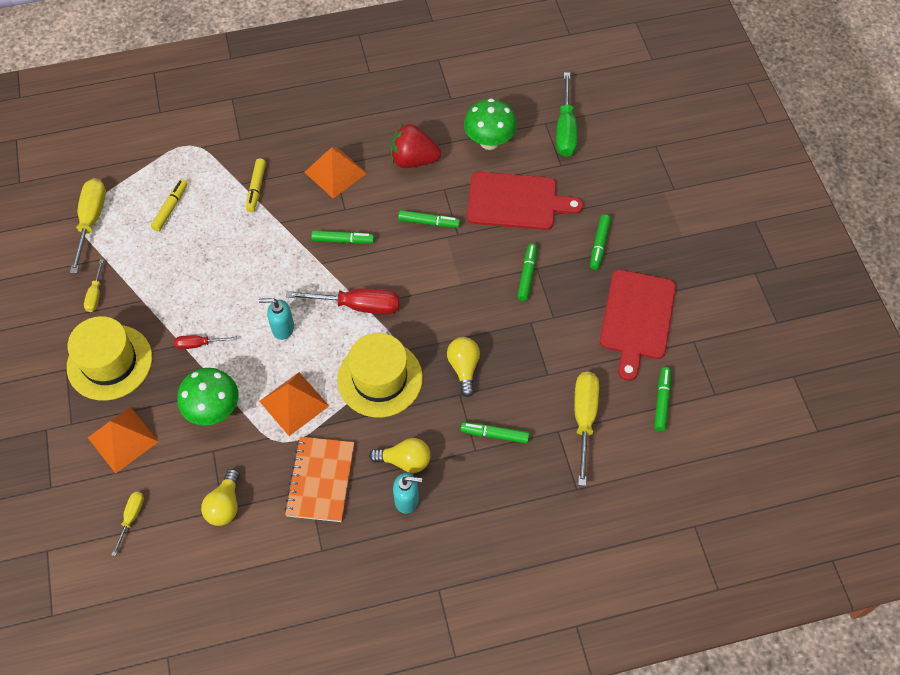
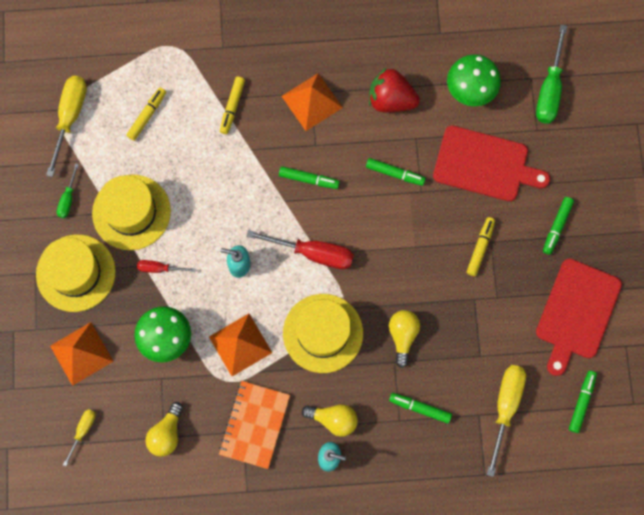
camera: 10 degrees right, 15 degrees up
yellow screwdriver [84,259,104,312] -> green screwdriver [57,163,79,218]
green marker [517,244,537,301] -> yellow marker [467,217,495,276]
none -> yellow hat [92,175,171,250]

